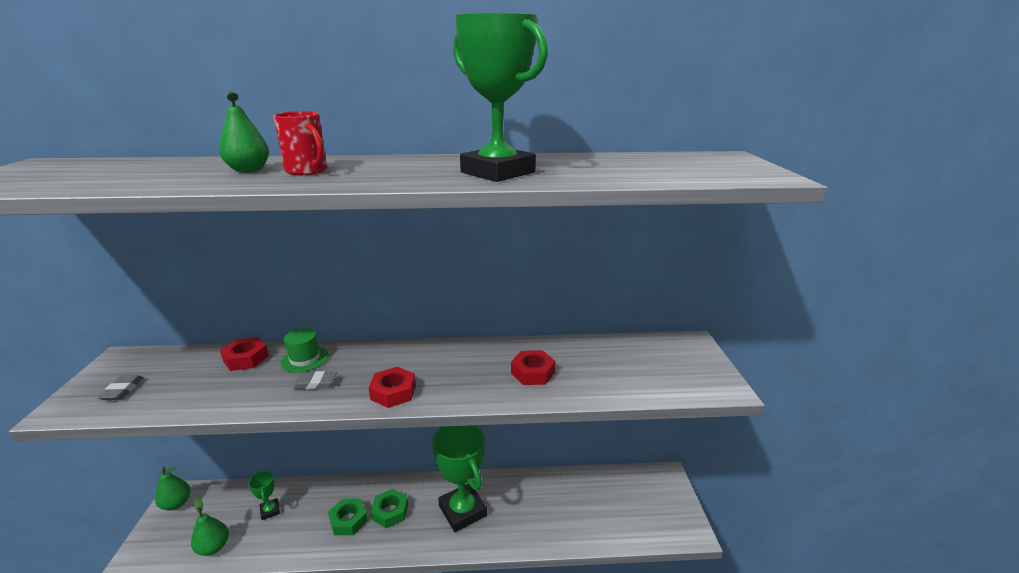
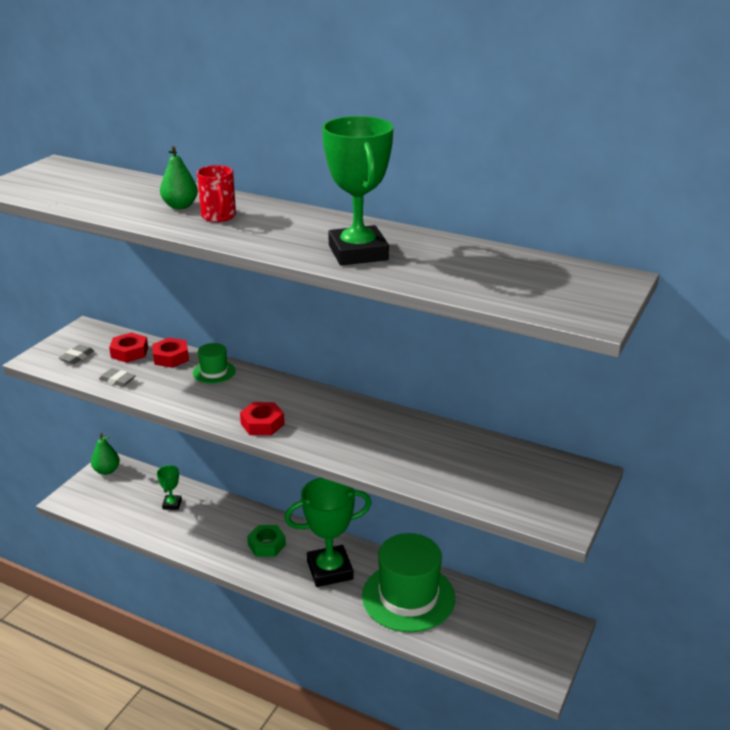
camera: 30 degrees right, 5 degrees up
green pear [191,498,229,556] -> none
grey eraser [293,371,337,390] -> grey eraser moved to [99,368,136,387]
green nut [328,499,368,535] -> none
green trophy [432,425,487,532] -> green trophy turned 75 degrees clockwise [285,478,372,587]
red nut [511,350,556,385] -> red nut moved to [109,332,148,363]
none -> green hat [362,533,455,632]

